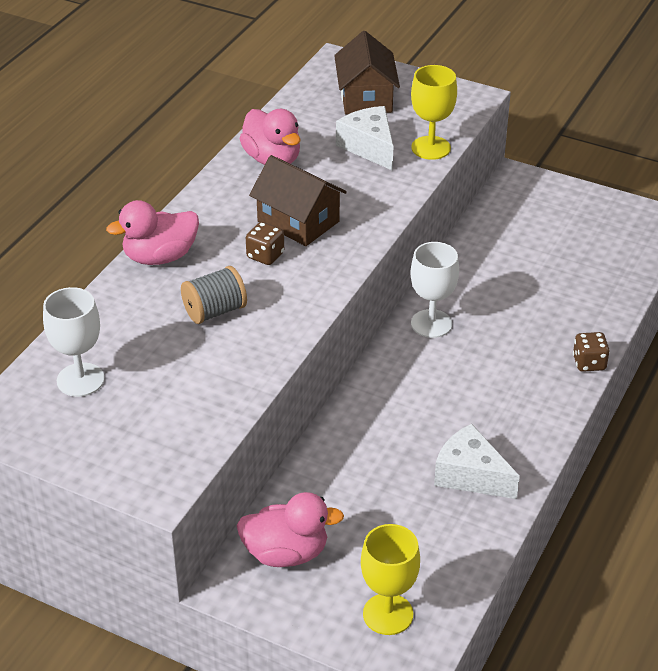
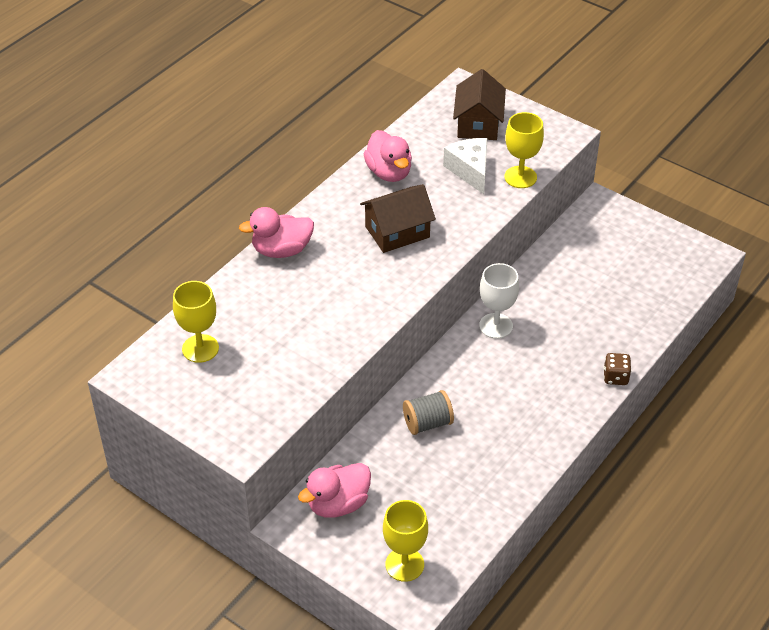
camera: 10 degrees right, 5 degrees up
white goblet [43,287,105,397] -> yellow goblet [173,281,219,363]
grey spool [181,266,247,324] -> grey spool moved to [403,390,454,435]
pink duck [236,492,344,567] -> pink duck turned 135 degrees clockwise [298,463,371,518]
brown dice [246,222,284,265] -> none
brown house [249,155,347,246] -> brown house turned 75 degrees counterclockwise [360,184,436,253]
white cheese [434,424,520,499] -> none

